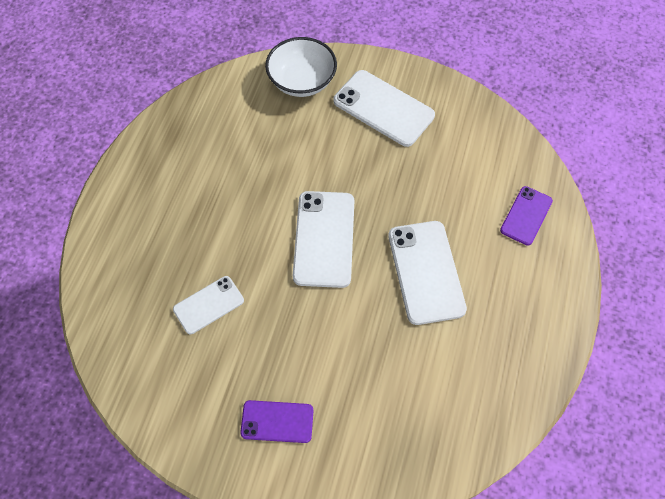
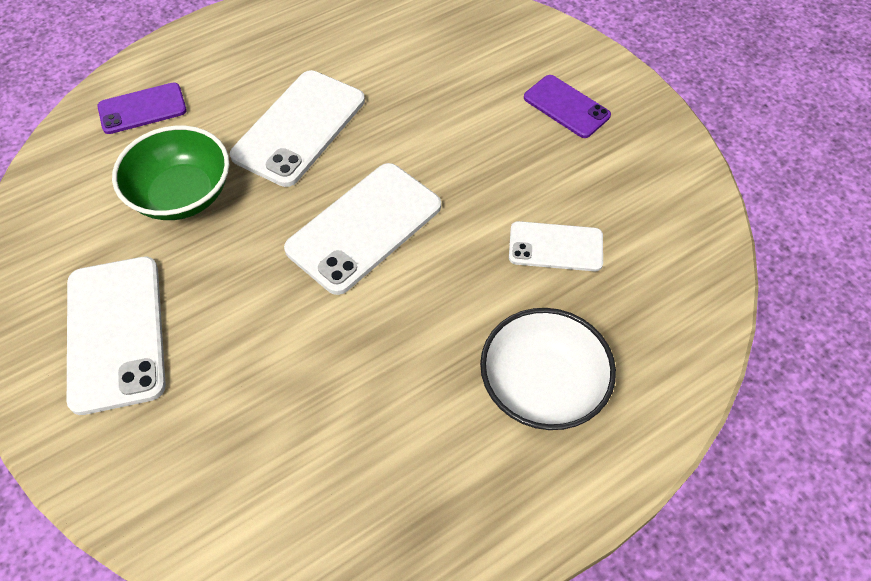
camera: 140 degrees left, 5 degrees down
white bowl [265,37,337,97] -> white bowl moved to [480,308,616,430]
none -> green bowl [112,126,229,220]

